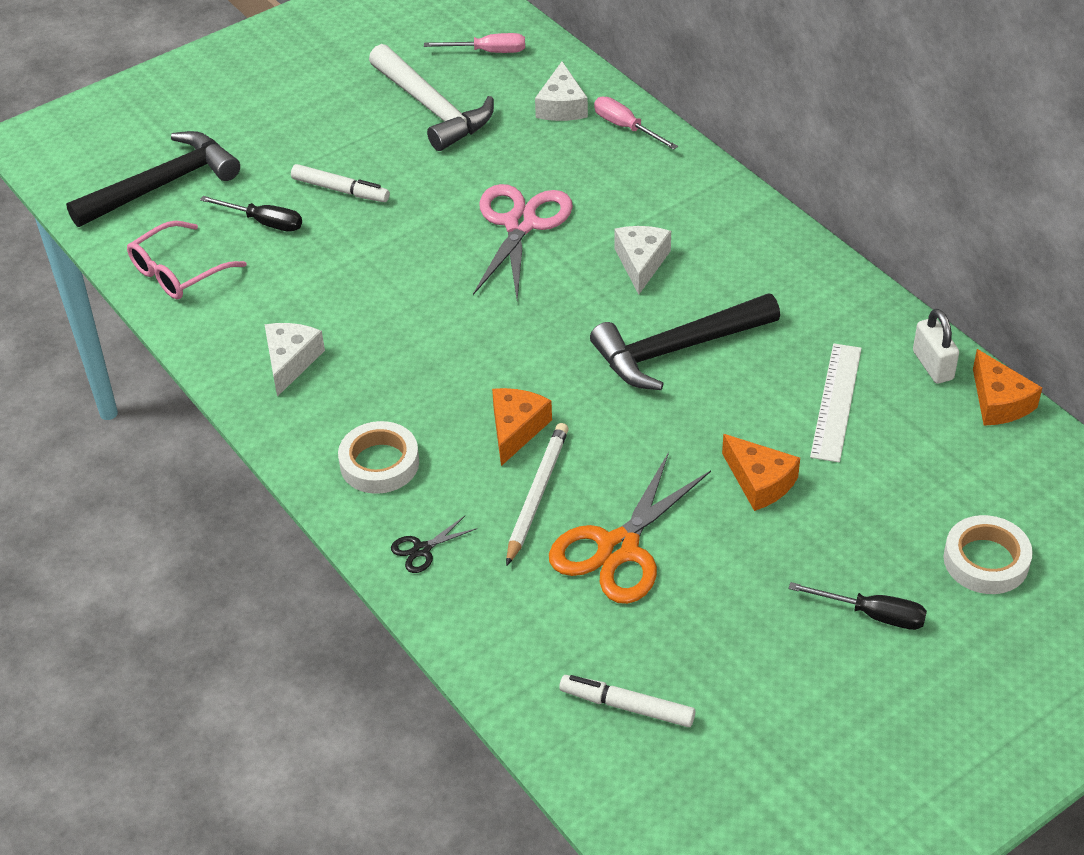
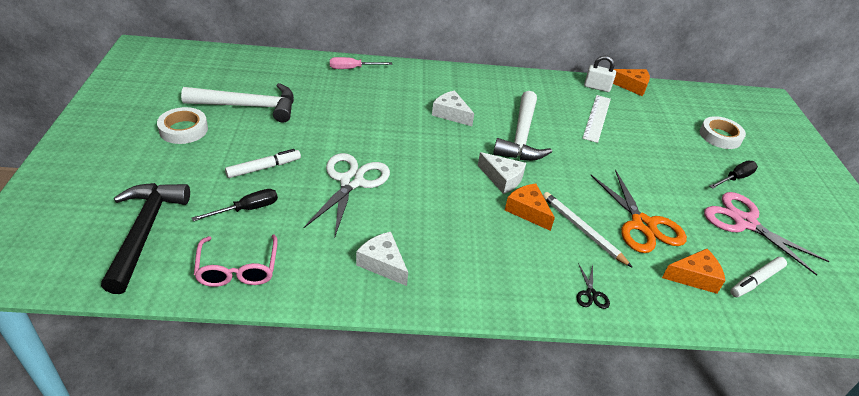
camera: 60 degrees left, 5 degrees down
white tape [338,421,419,494] -> white tape moved to [157,107,208,144]
pink screwdriver [424,33,525,53] -> none
pink scissors [473,184,573,299] -> pink scissors moved to [704,192,829,276]
white cheese [535,62,588,121] -> white cheese moved to [478,152,526,194]
black hammer [590,293,780,390] -> white hammer [493,91,552,160]
orange cheese [722,434,800,511] -> orange cheese moved to [662,248,725,294]
white ruler [810,343,862,463] -> white ruler turned 60 degrees clockwise [582,95,611,143]
none -> white scissors [304,153,390,236]

